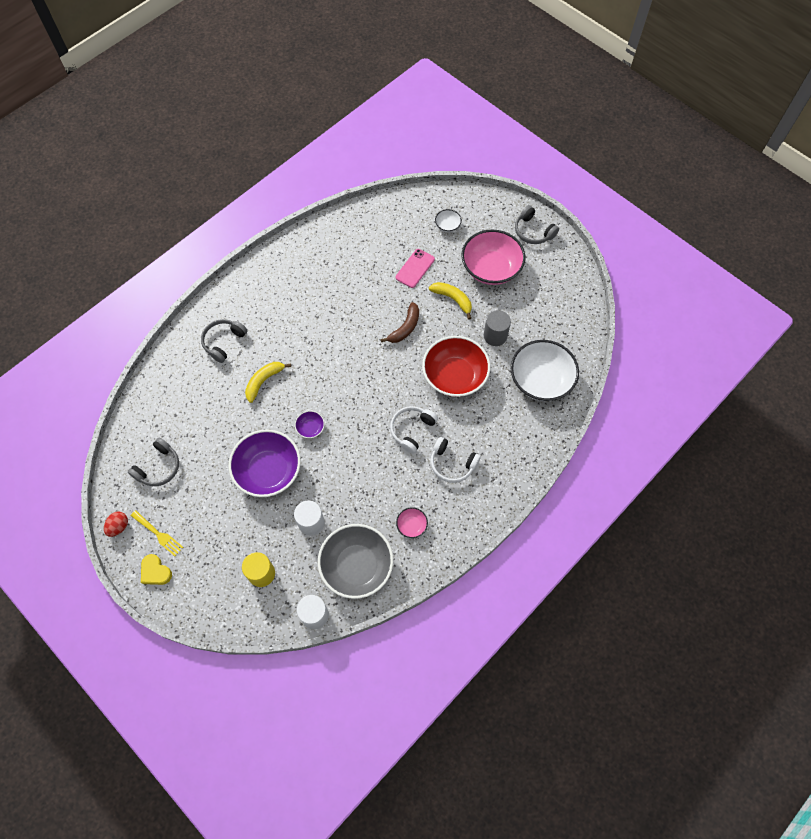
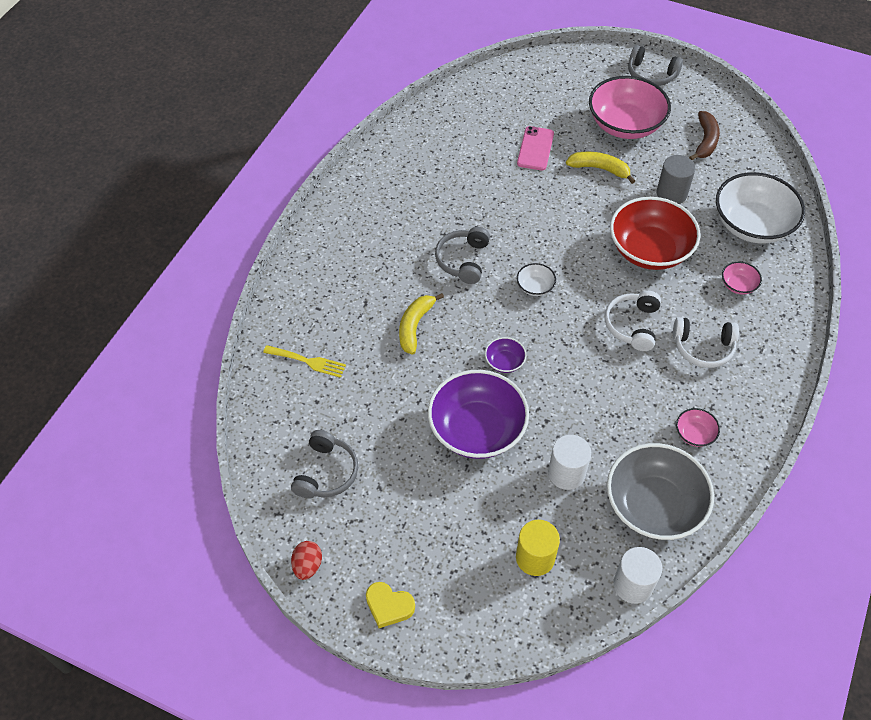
camera: 20 degrees left, 10 degrees down
yellow fork [131,510,183,556] -> yellow fork moved to [263,345,346,378]
grey headphones [201,319,247,363] -> grey headphones moved to [435,227,490,284]
brown banana [381,302,419,343] -> brown banana moved to [689,111,720,160]
white bowl [435,209,462,232] -> white bowl moved to [517,263,556,296]
none -> pink bowl [722,262,762,294]

